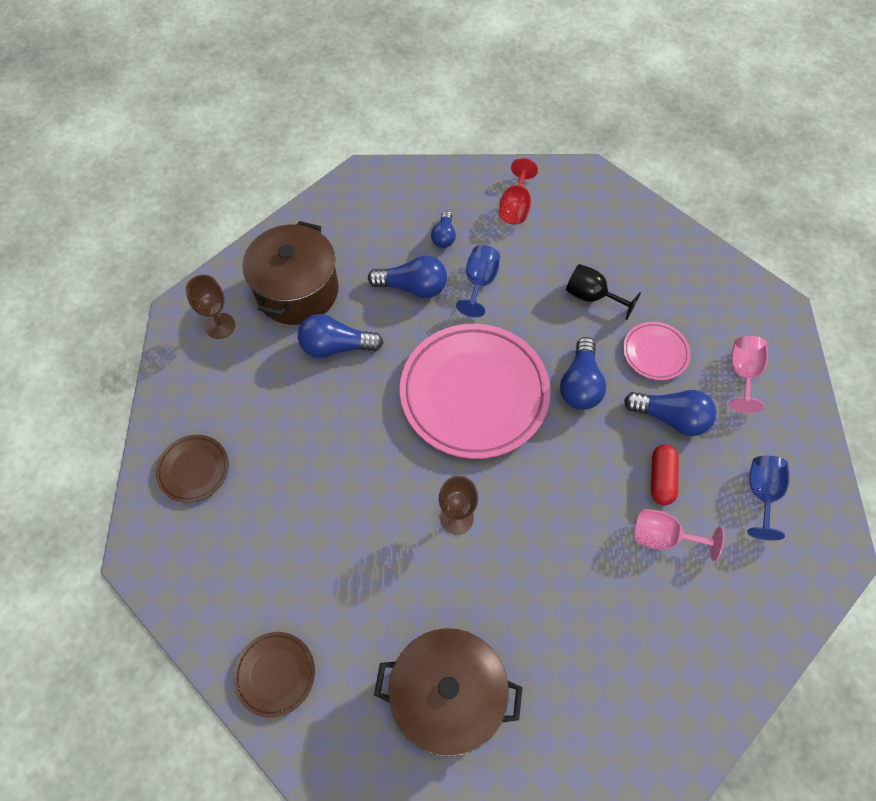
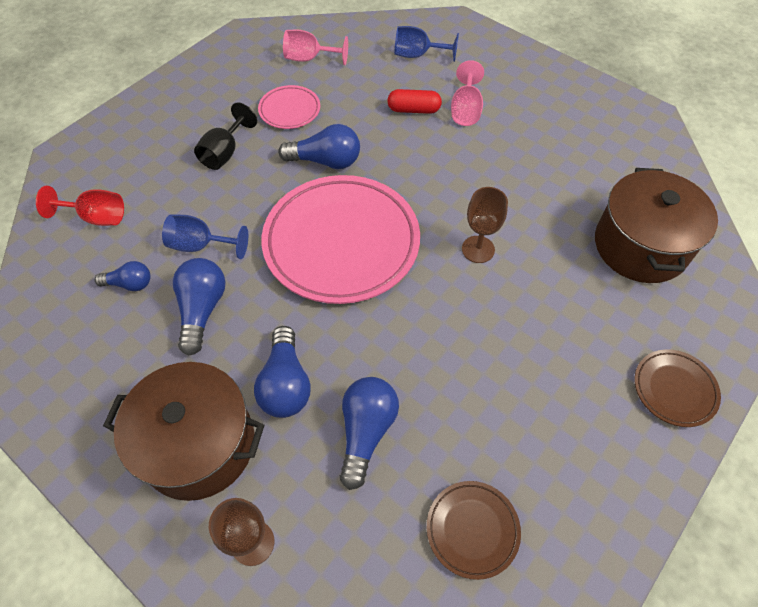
camera: 95 degrees left, 5 degrees down
blue light bulb [624,390,716,436] -> blue light bulb moved to [340,377,399,490]

